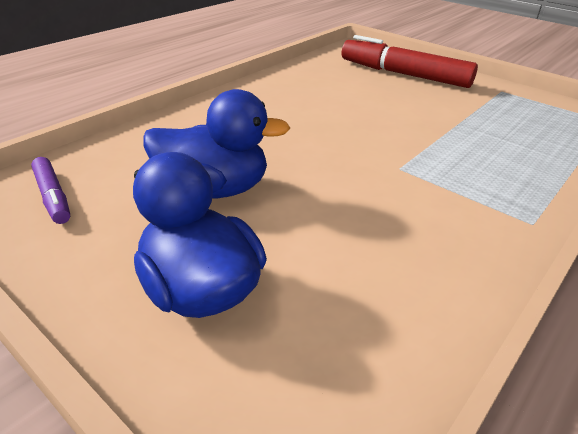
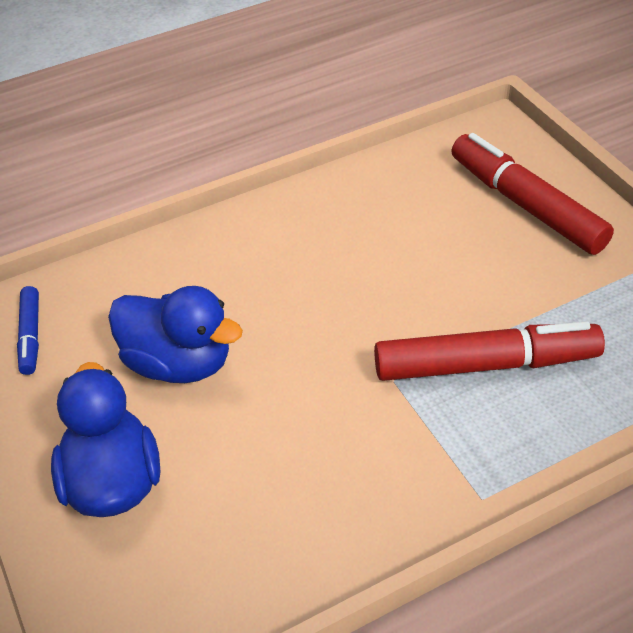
camera: 25 degrees right, 10 degrees up
purple marker [31,157,70,224] -> blue marker [17,286,39,375]
none -> red marker [374,321,605,381]

